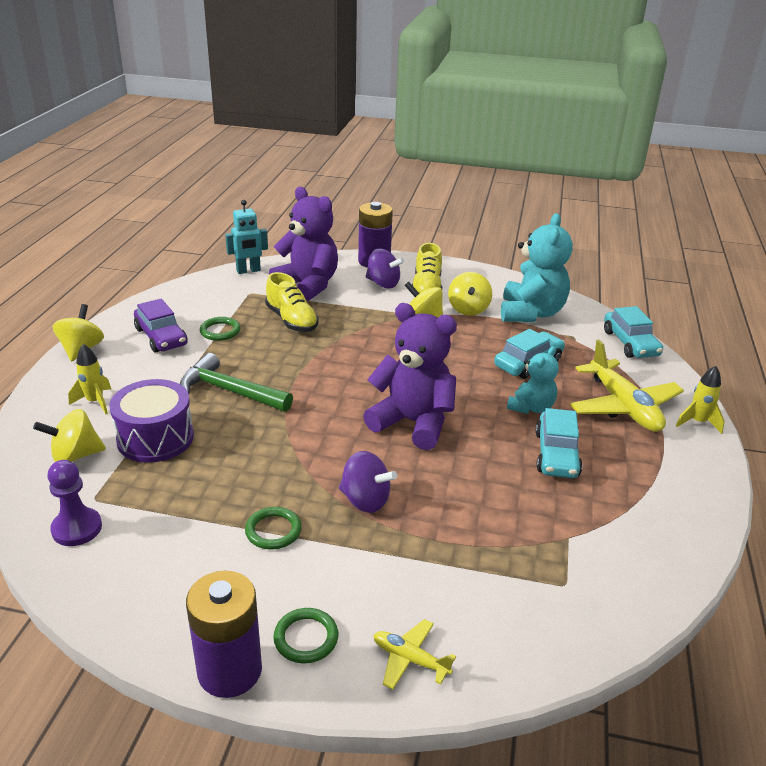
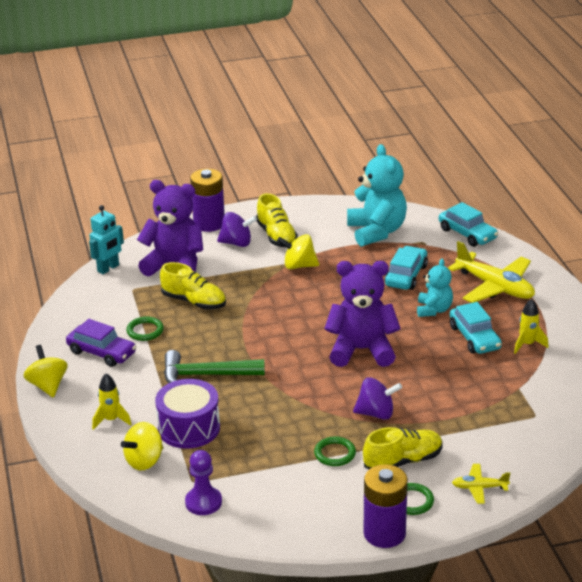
camera: 25 degrees left, 0 degrees up
yellow spinning top [448,272,492,316] -> none
yellow rocket [676,366,725,434] -> yellow rocket moved to [514,299,548,354]
none -> yellow shoe [363,427,443,469]

